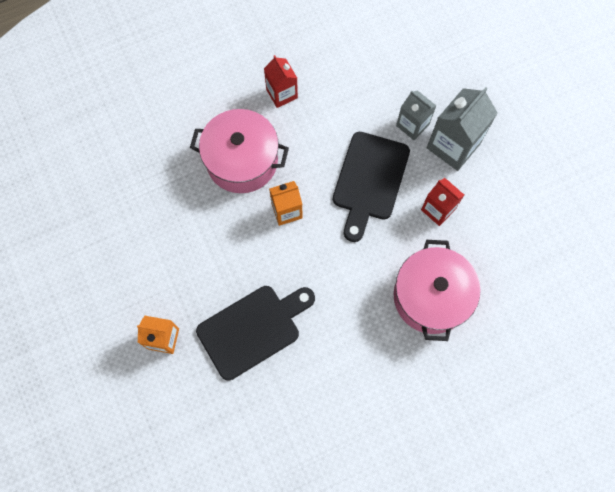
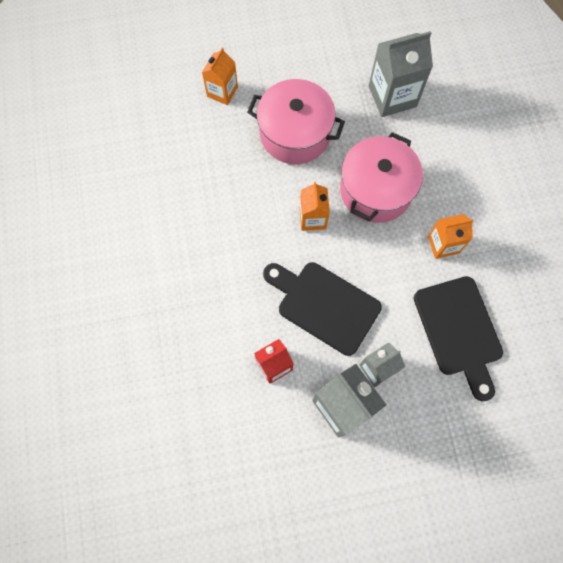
camera: 105 degrees right, 0 degrees up
black cutting board [196,286,315,380] -> black cutting board moved to [414,276,503,401]
red carton [264,55,298,108] -> orange carton [428,214,474,259]
pink pot [394,240,481,341] -> pink pot moved to [247,79,345,164]
none -> grey carton [369,31,433,117]

